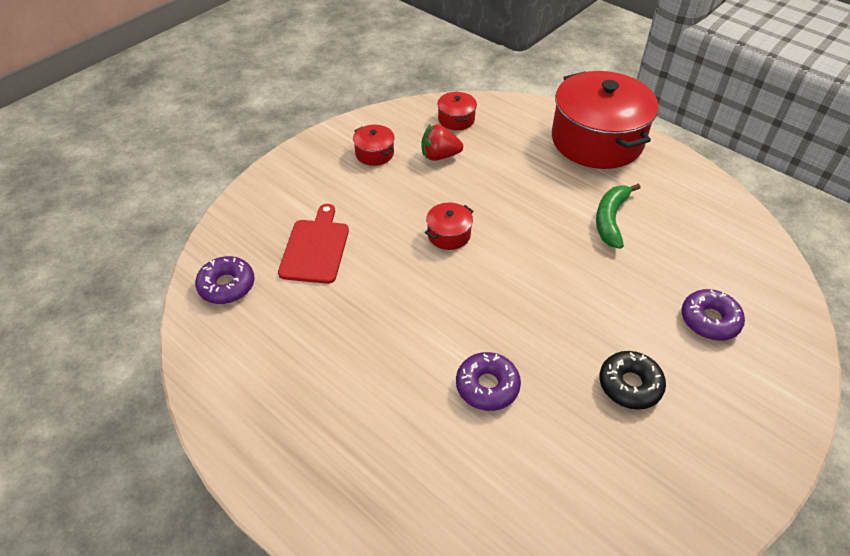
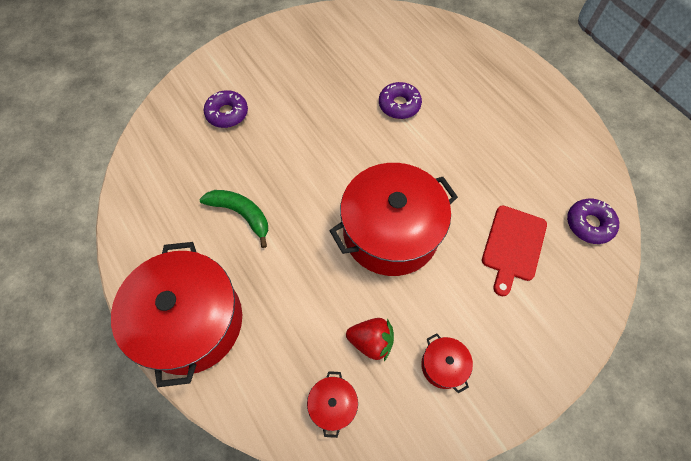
camera: 165 degrees left, 15 degrees up
red pot [425,203,474,250] -> red pot [329,163,458,276], size x2.41
green banana [596,183,641,249] -> green banana turned 90 degrees counterclockwise [199,190,268,248]
black donut [599,351,666,410] -> none

